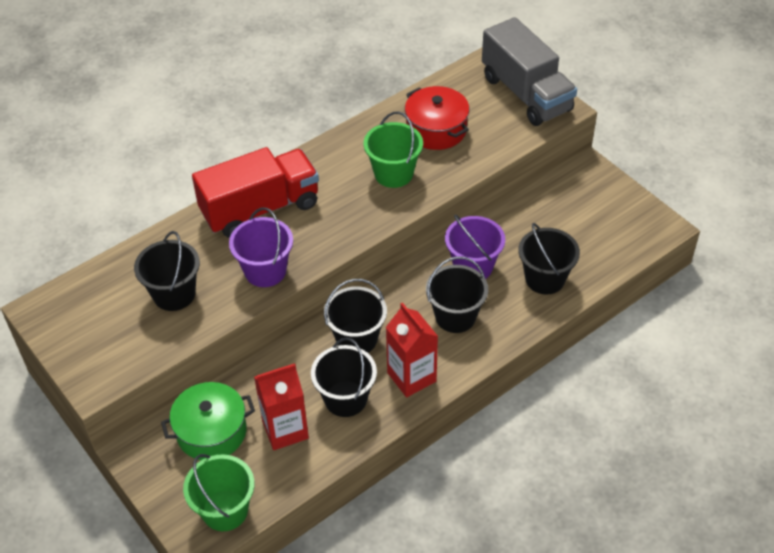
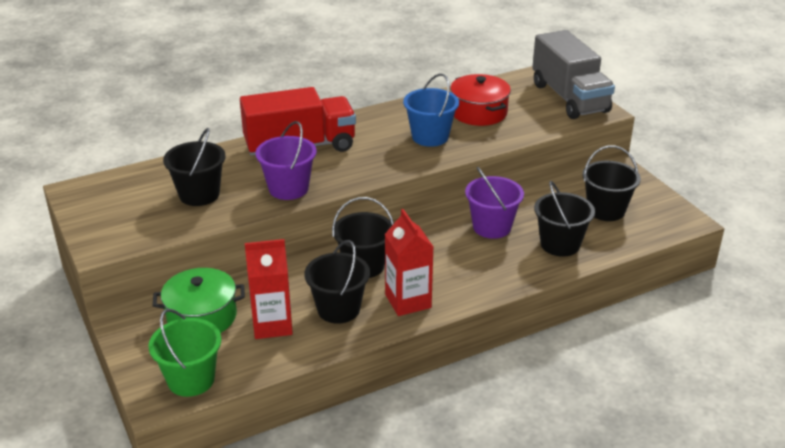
camera: 10 degrees right, 15 degrees down
green bucket [363,111,423,188] -> blue bucket [403,73,459,147]
black bucket [426,256,488,333] -> black bucket moved to [582,145,641,221]

